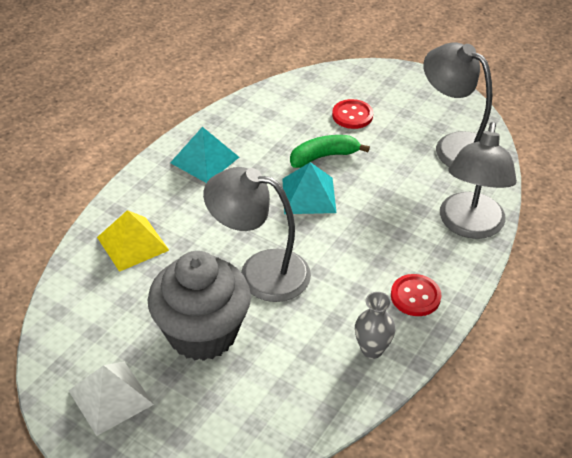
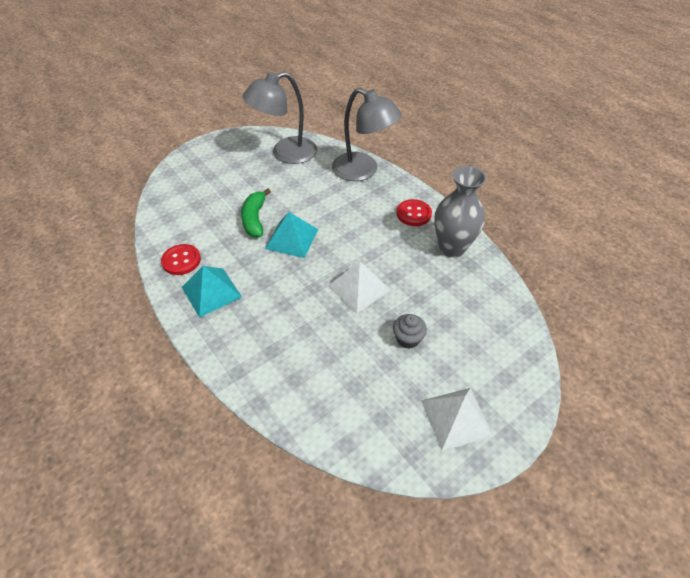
camera: 70 degrees left, 5 degrees up
yellow pyramid [97,210,169,272] -> none
grey cupcake [148,251,251,361] -> grey cupcake [393,314,427,349], size x0.41
grey lamp [203,167,311,302] -> white pyramid [328,262,390,313]
red button [332,99,373,129] -> red button moved to [161,244,201,275]
grey vase [355,292,395,359] -> grey vase [434,166,486,258], size x1.68

